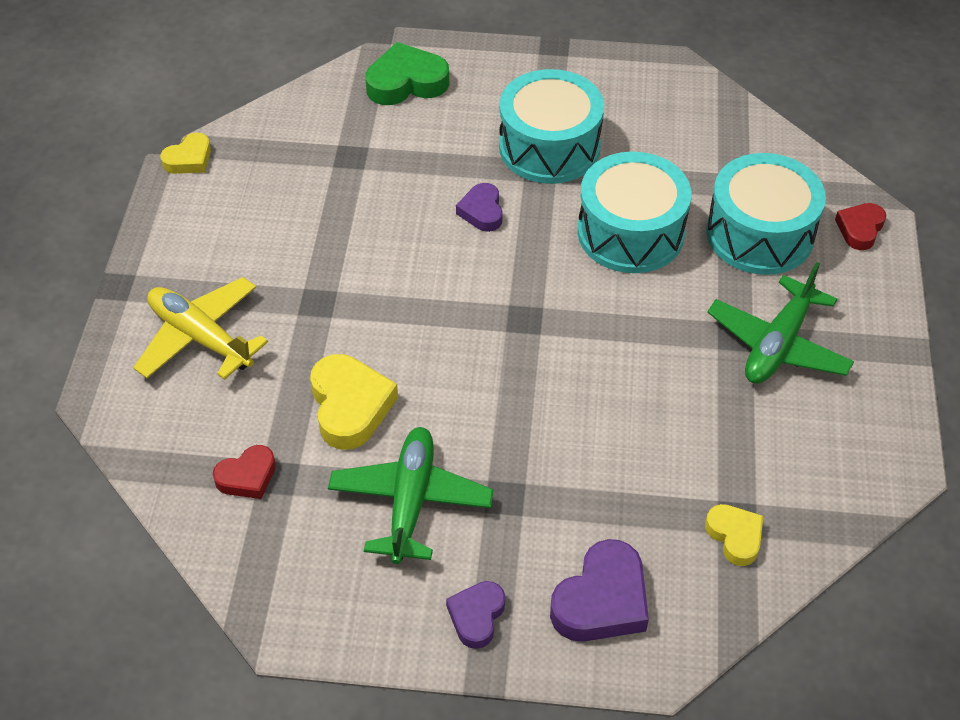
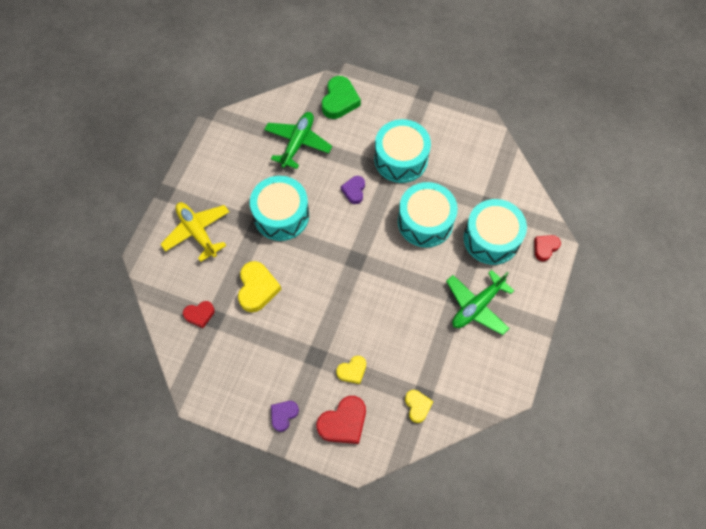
camera: 15 degrees right, 15 degrees up
yellow heart [160,132,211,174] -> yellow heart moved to [336,356,366,384]
green plane [328,427,493,564] -> green plane moved to [264,112,332,169]
green heart [365,42,449,105] -> green heart turned 105 degrees clockwise [322,76,361,119]
purple heart [550,539,649,642] -> red heart [316,396,366,444]
none -> turquoise drum [250,176,309,241]

